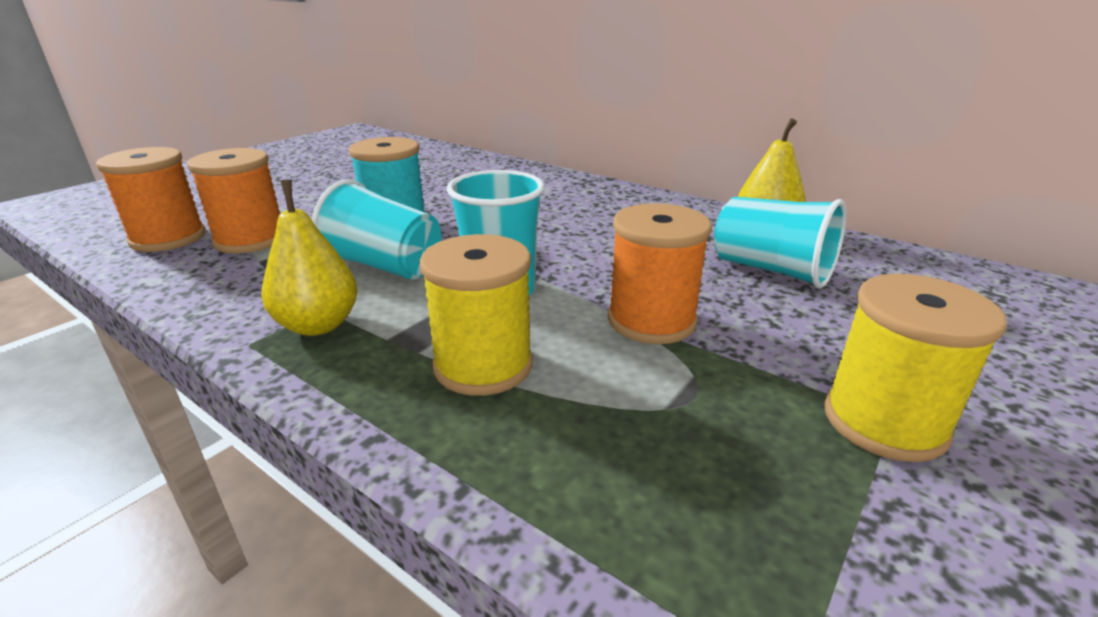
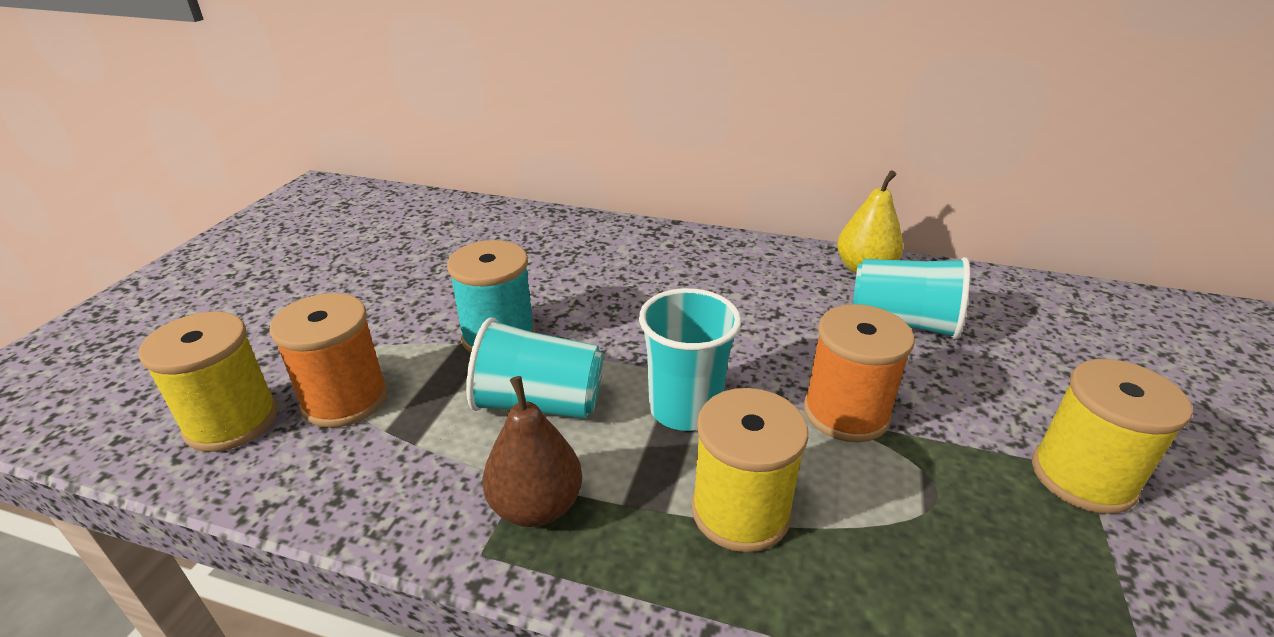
camera: 20 degrees left, 5 degrees up
orange spool [96,147,206,252] -> yellow spool [139,312,278,452]
yellow pear [261,180,358,336] -> brown pear [483,376,582,527]

